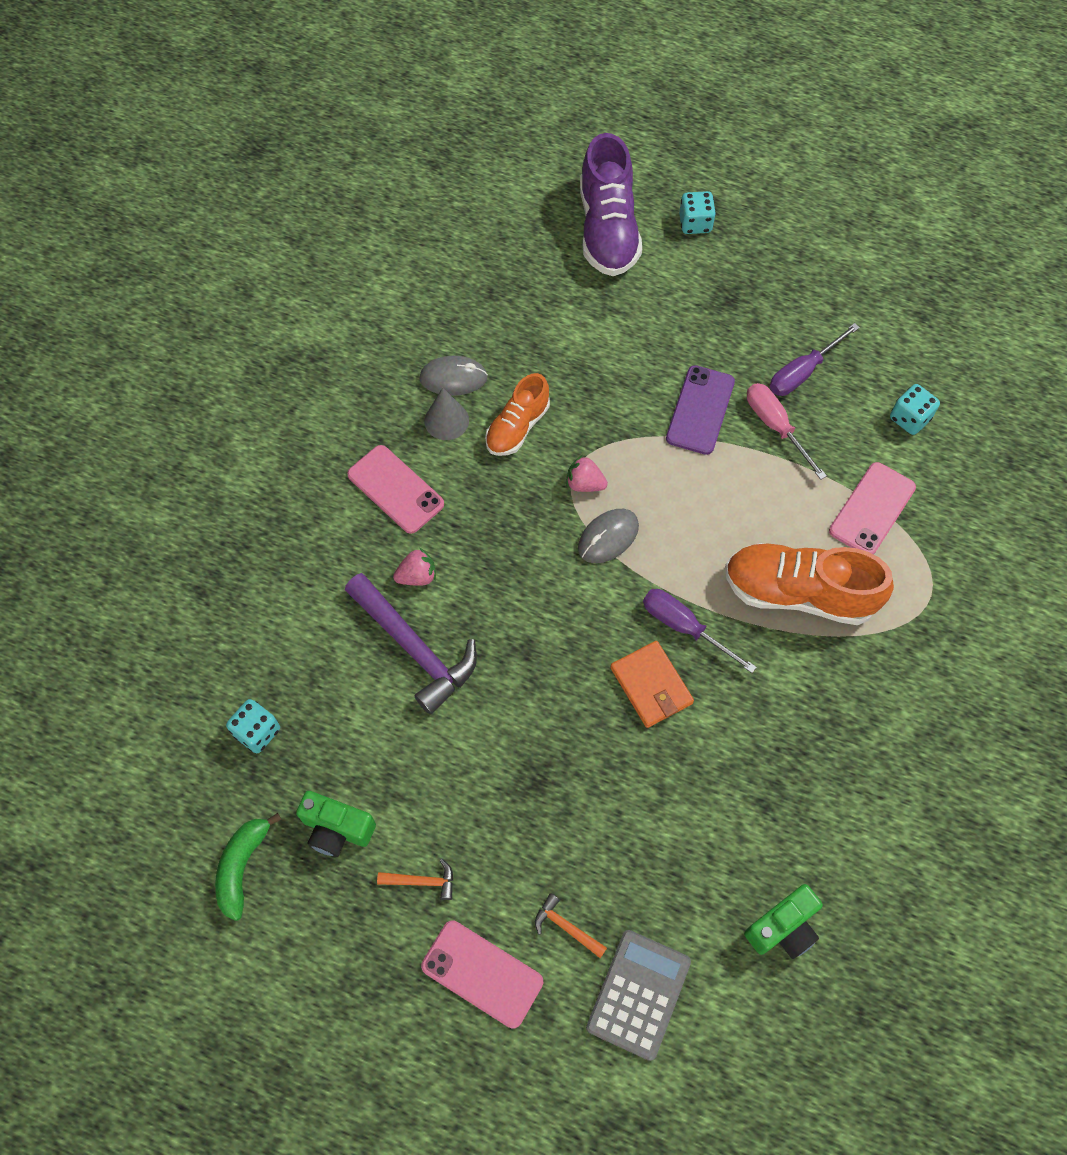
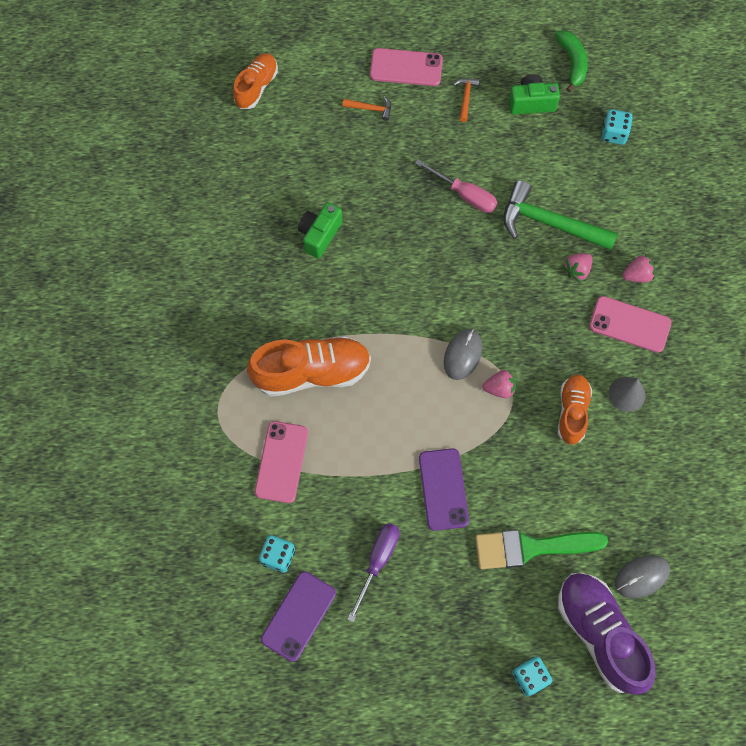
camera: 155 degrees right, 5 degrees up
purple hammer [345,573,477,715] -> green hammer [503,180,618,250]
orange hammer [377,859,453,900] -> orange hammer turned 120 degrees clockwise [454,78,479,122]
grey mouse [419,356,488,396] -> grey mouse moved to [615,555,670,598]
grey calculator [586,930,691,1061] -> none
orange wallet [610,641,694,728] -> none
purple screwdriver [643,589,757,673] -> none
green camera [744,884,823,959] -> green camera moved to [298,202,342,259]
pink screwdriver [747,383,827,480] -> pink screwdriver moved to [415,159,498,213]
none -> orange shoe [233,53,278,109]
none -> purple phone [261,571,336,662]
none -> green brush [475,530,608,569]
none -> pink strawberry [623,254,655,282]

